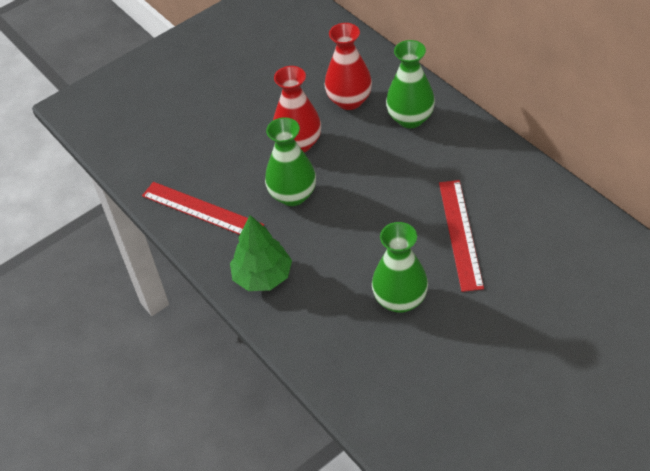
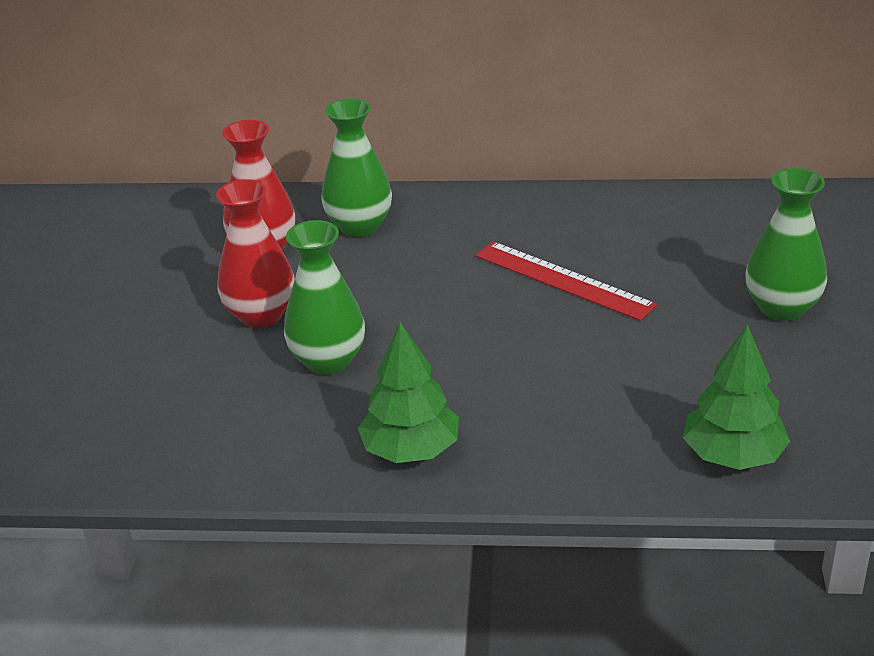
camera: 50 degrees left, 15 degrees down
red ruler [142,182,264,235] -> none
green vase [372,222,428,313] -> green vase moved to [745,168,827,321]
none -> green tree [683,325,790,470]

